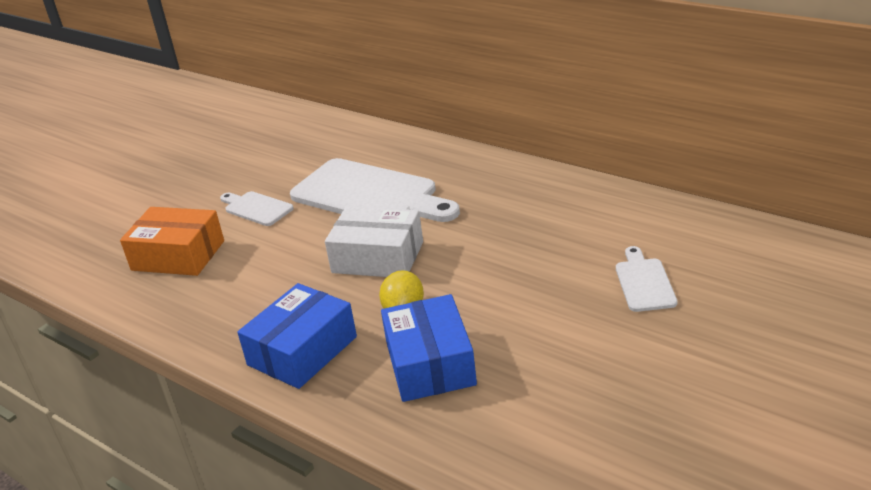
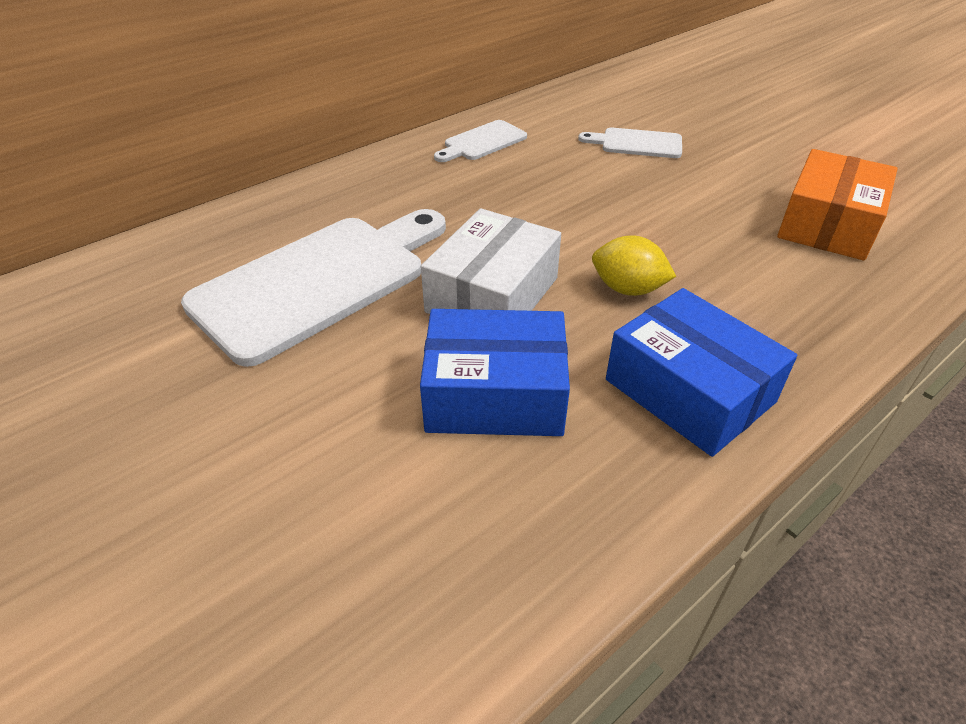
camera: 80 degrees left, 10 degrees up
orange box [120,207,224,276] -> orange box moved to [777,149,898,260]
white cutting board [220,191,294,226] -> white cutting board moved to [434,120,527,162]
blue box [381,294,477,402] -> blue box moved to [420,309,570,436]

